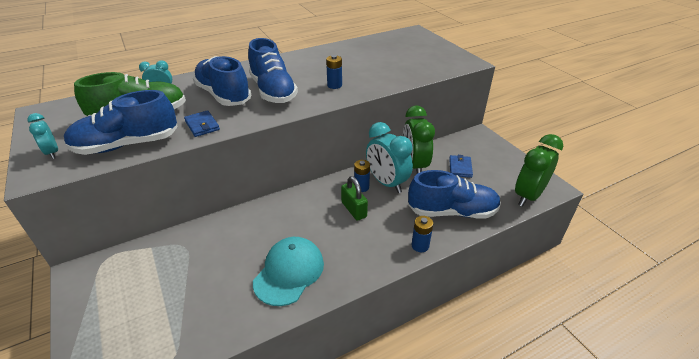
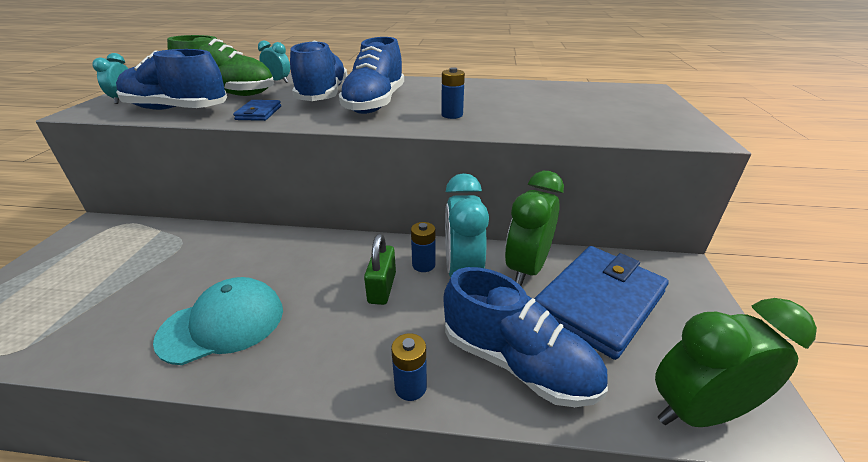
camera: 35 degrees right, 5 degrees down
blue wallet [449,155,473,178] -> blue wallet [534,246,669,360], size x2.28

